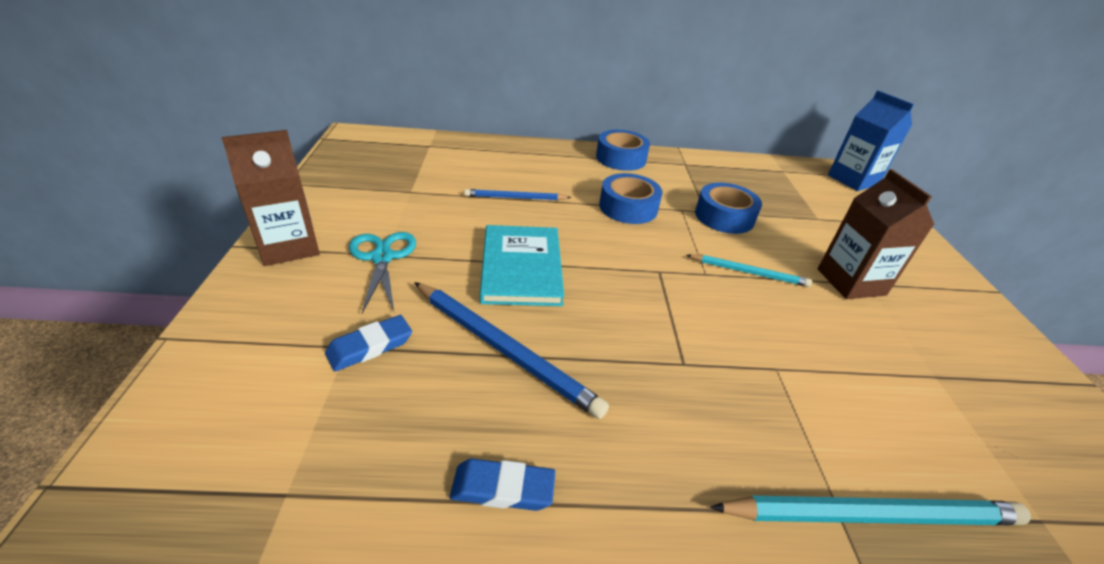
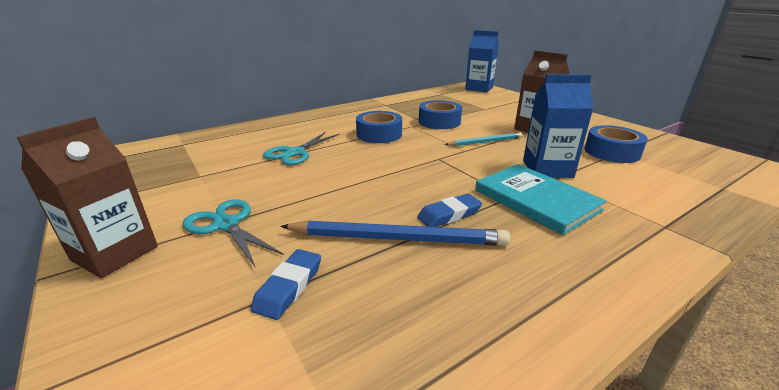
camera: 30 degrees left, 10 degrees down
blue eraser [450,459,555,511] -> blue eraser moved to [417,193,482,227]
blue pencil [464,189,571,200] -> turquoise scissors [263,132,339,165]
turquoise book [480,225,564,306] -> turquoise book moved to [475,164,607,235]
blue tape [596,130,650,171] -> blue tape moved to [585,125,648,163]
turquoise pencil [710,496,1031,525] -> none
none -> blue carton [523,74,594,178]

